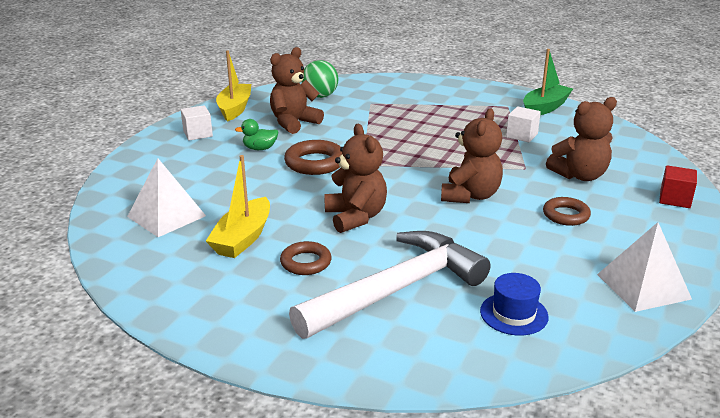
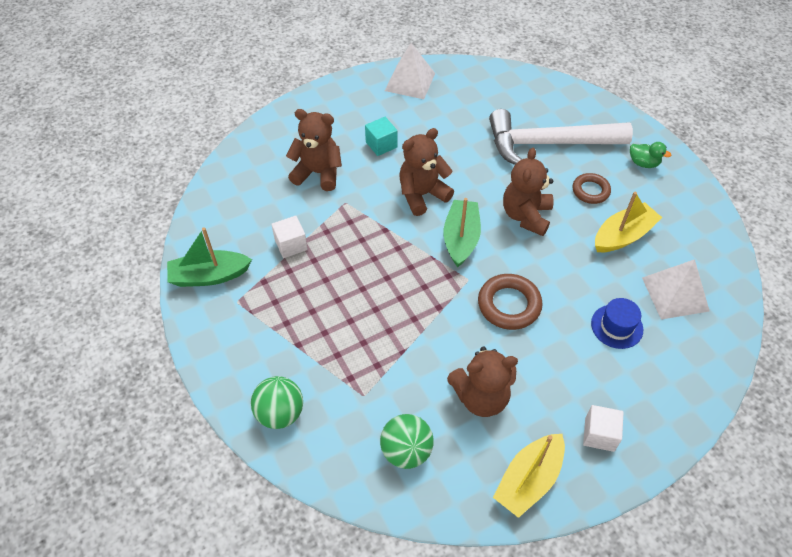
camera: 145 degrees left, 25 degrees up
green duck [235,119,278,150] -> green duck moved to [630,142,671,168]
blue hat [480,273,549,336] -> blue hat moved to [591,298,643,349]
brown ring [543,197,591,226] -> turquoise cube [365,117,398,156]
red cube [659,165,697,208] -> none
none -> green ball [251,376,303,429]
none -> green boat [443,198,481,267]

